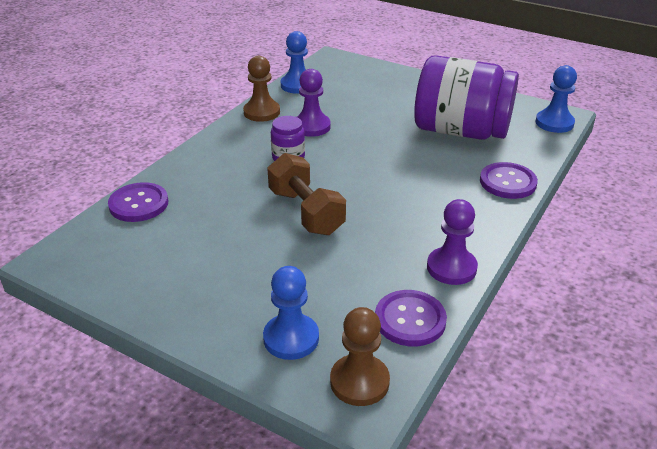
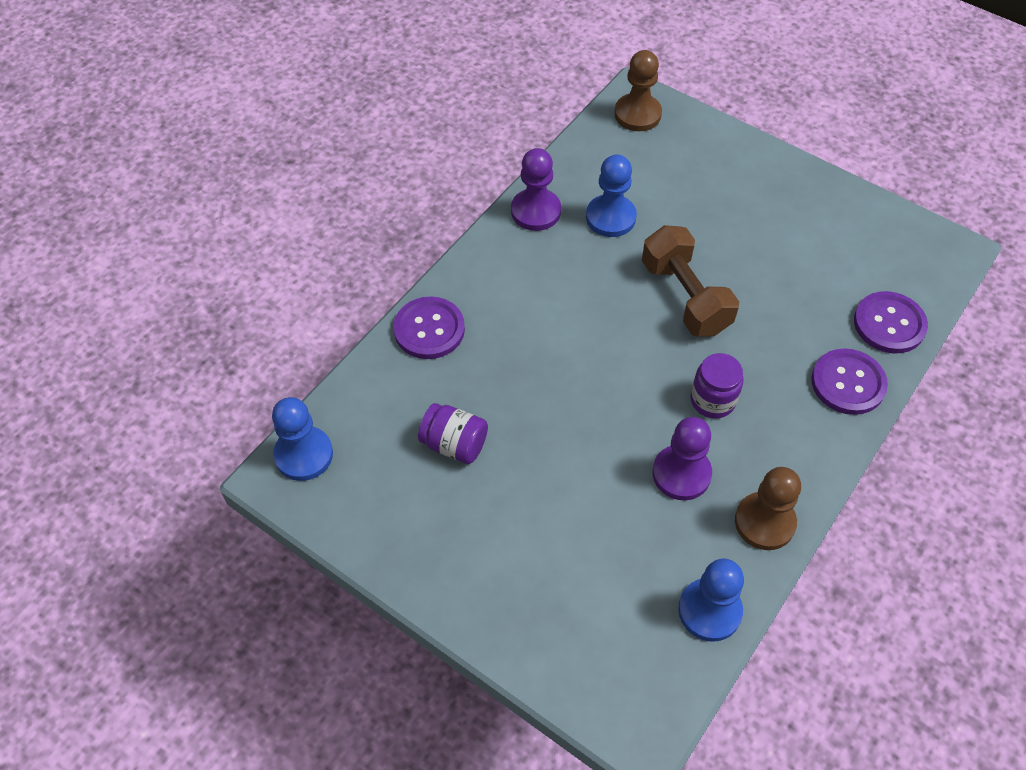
camera: 175 degrees left, 20 degrees up
blue pawn [263,266,319,360] -> blue pawn moved to [586,155,637,237]
purple button [375,290,447,347] -> purple button moved to [811,348,888,415]
purple jar [414,55,519,140] -> purple jar [418,403,488,464], size x0.43

